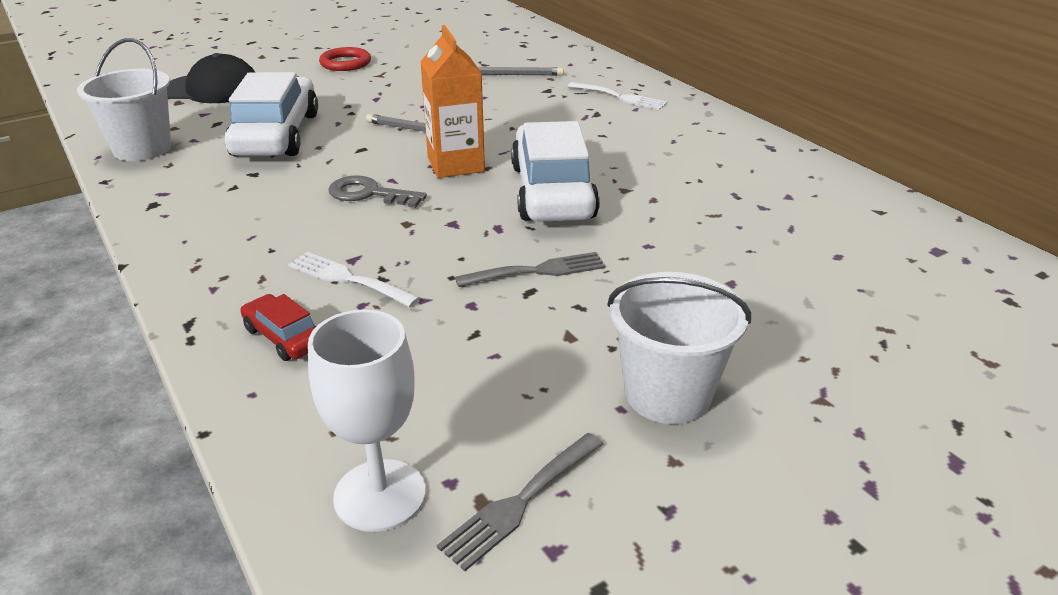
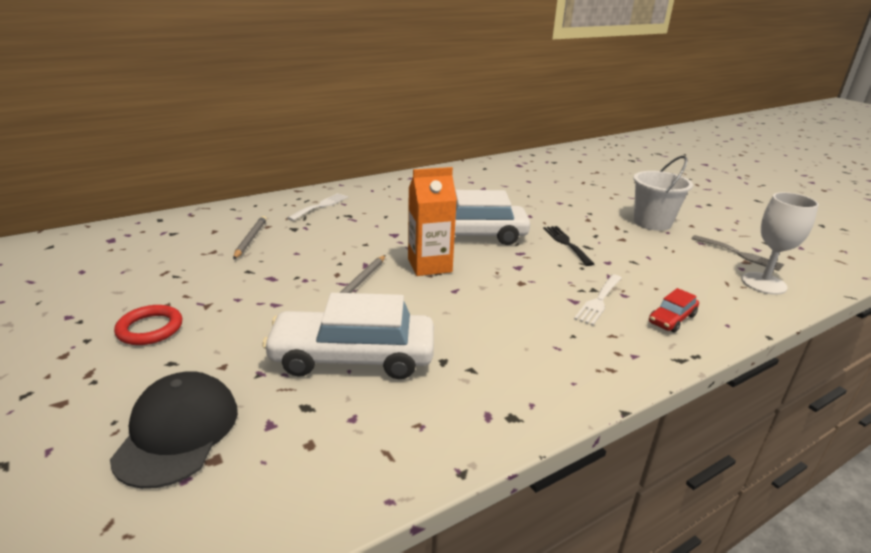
camera: 90 degrees left, 5 degrees down
white bucket [77,38,171,161] -> none
grey key [328,175,427,208] -> none
grey fork [455,252,606,287] -> black fork [543,226,594,266]

